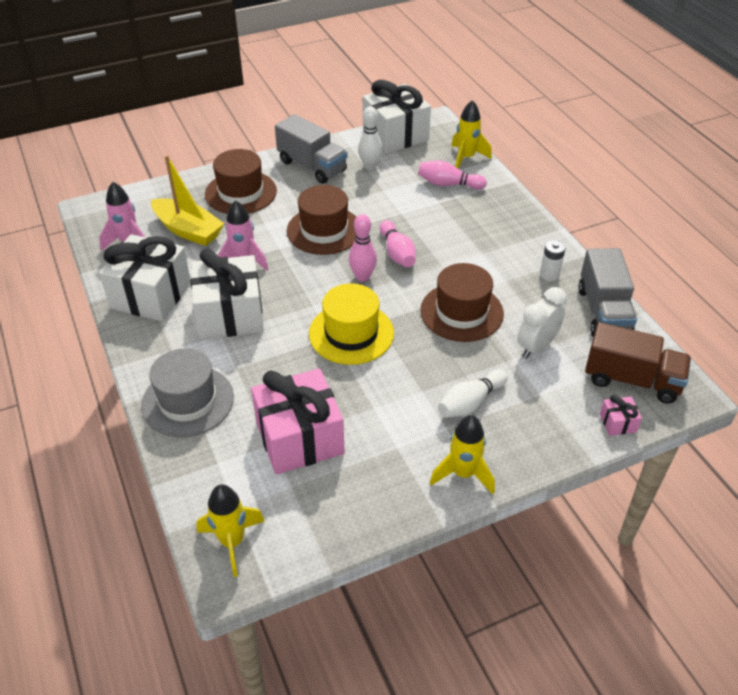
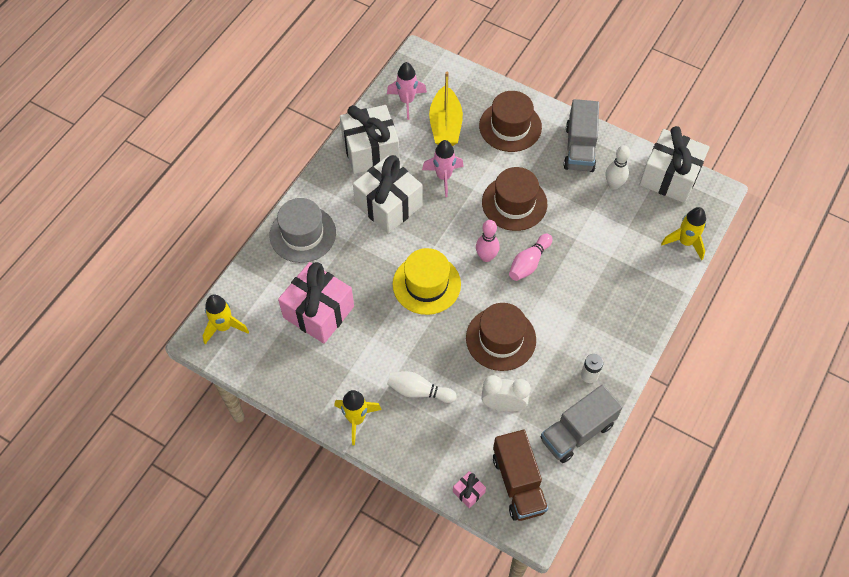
camera: 55 degrees right, 15 degrees up
pink bowling pin [418,160,487,190] -> none

